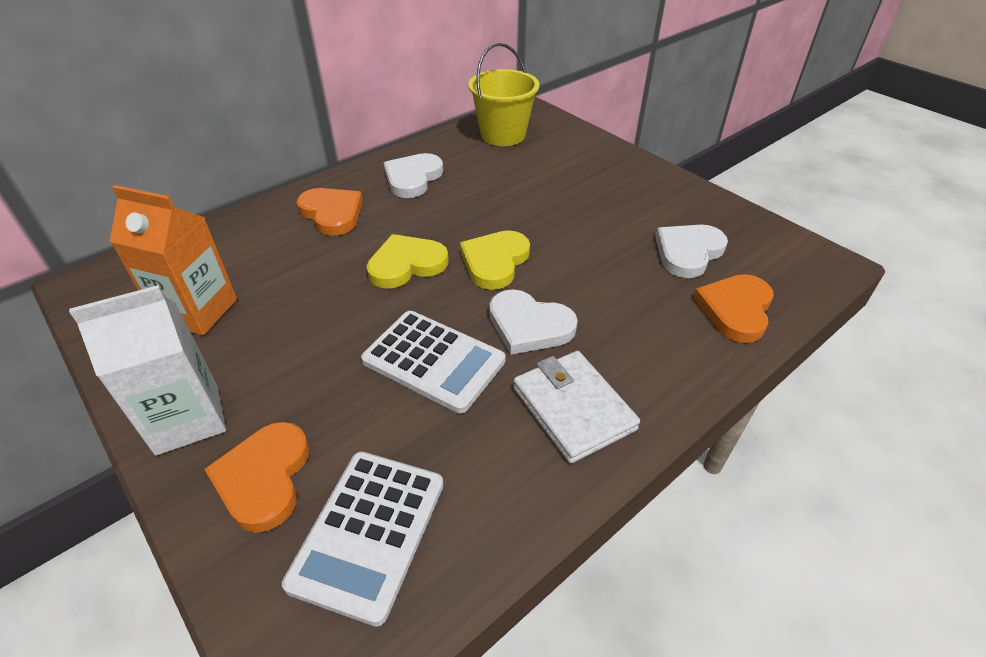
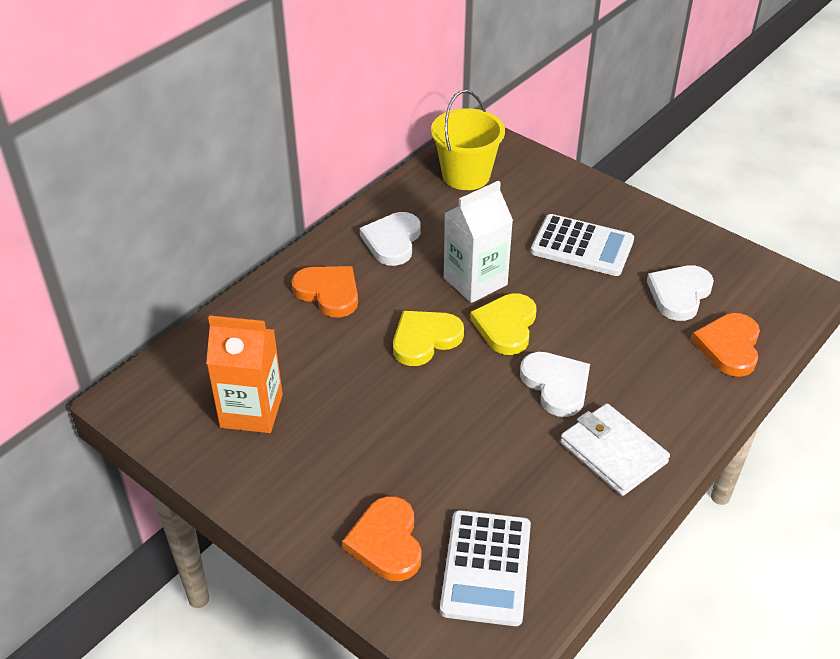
camera: 10 degrees left, 0 degrees up
white carton [69,285,226,456] -> white carton moved to [444,181,513,303]
white calculator [361,311,506,413] -> white calculator moved to [531,214,634,276]
white heart [489,289,578,355] -> white heart turned 135 degrees counterclockwise [520,352,590,417]

